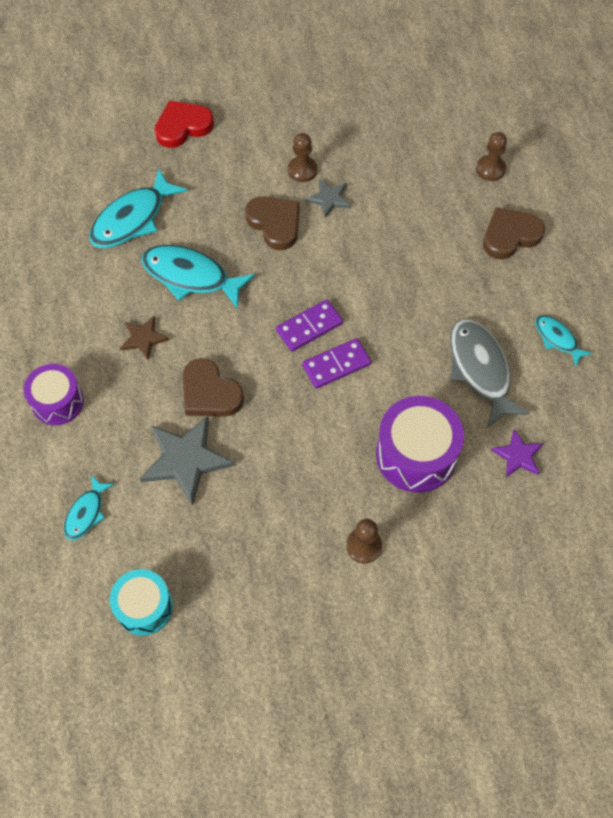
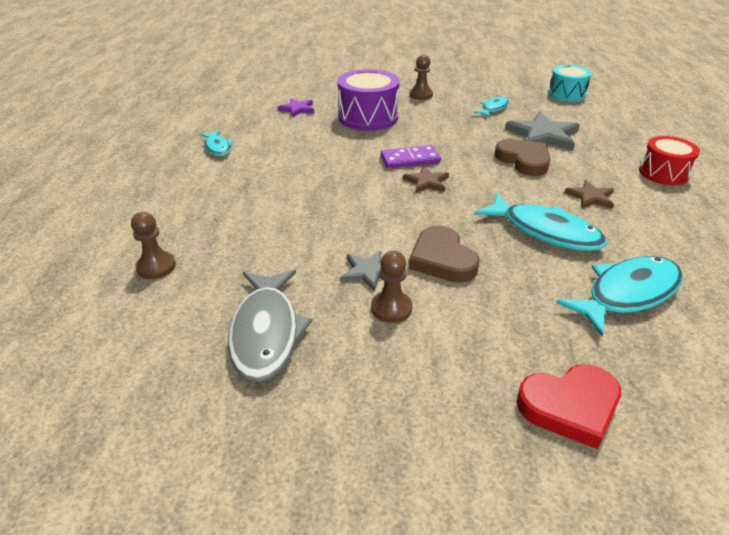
camera: 165 degrees left, 25 degrees down
purple drum [24,364,84,425] -> red drum [639,136,700,185]
turquoise fish [64,475,114,541] -> turquoise fish moved to [473,96,509,117]
purple domino [276,299,343,352] -> brown star [403,166,449,193]
grey fish [450,319,530,428] -> grey fish moved to [228,270,313,382]
brown heart [483,207,545,259] -> none

